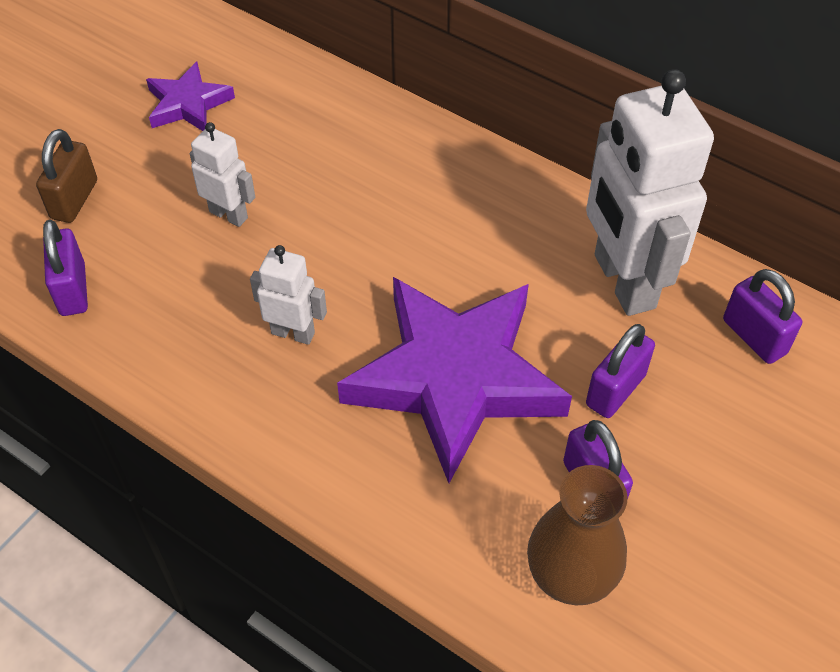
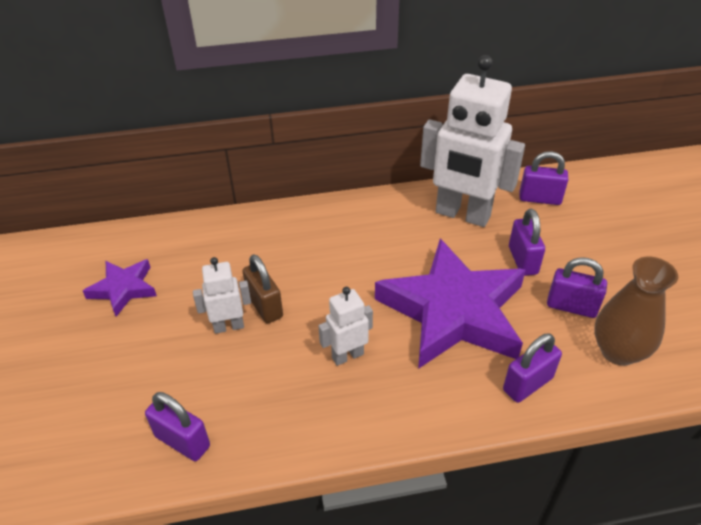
camera: 45 degrees left, 10 degrees down
brown padlock [36,129,97,223] -> brown padlock moved to [243,254,283,324]
none -> purple padlock [503,334,562,403]

